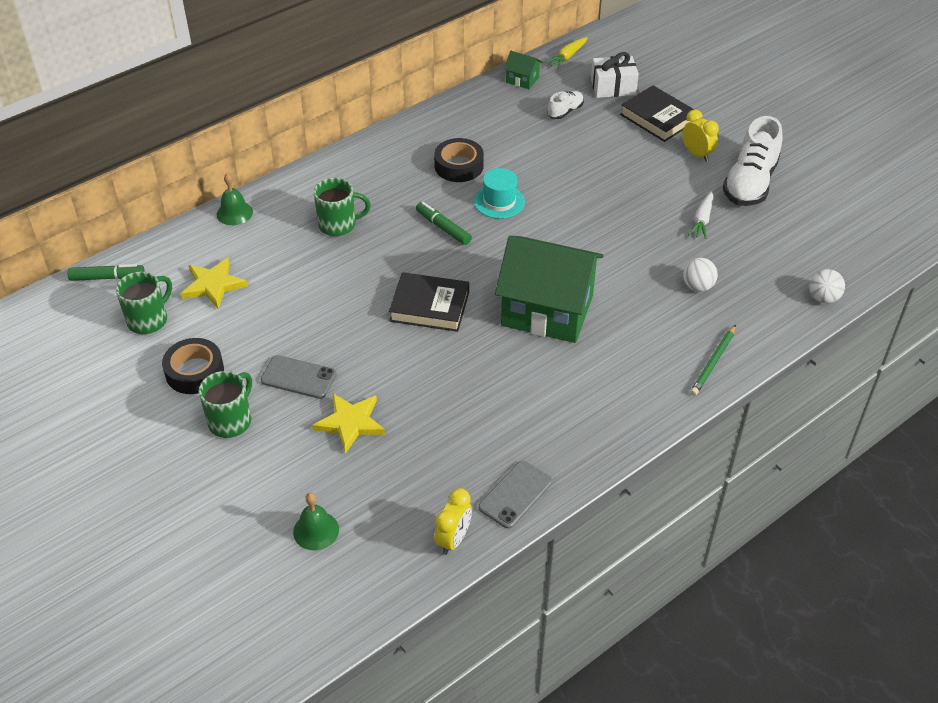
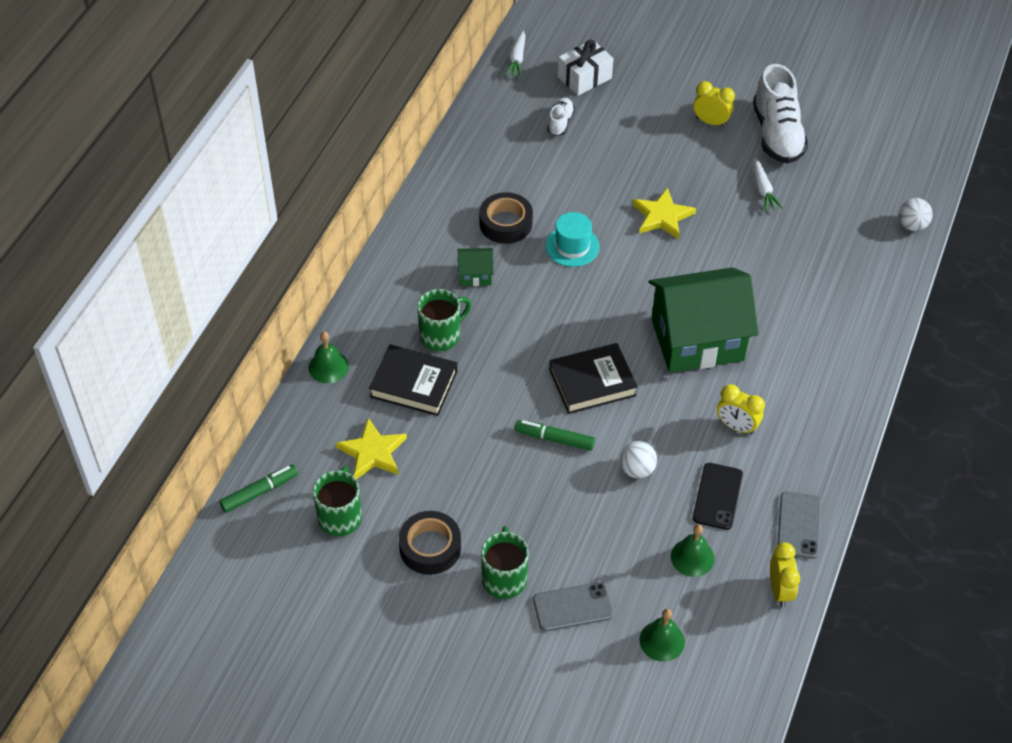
camera: 30 degrees left, 5 degrees up
grey phone [260,355,337,399] -> grey phone moved to [533,582,614,631]
yellow star [312,394,385,454] -> yellow star moved to [632,187,696,239]
green marker [416,202,472,245] -> green marker moved to [515,420,595,451]
green house [504,51,542,89] -> green house moved to [458,248,494,286]
yellow carrot [545,37,588,69] -> white carrot [504,30,525,77]
black book [620,85,695,142] -> black book moved to [369,344,457,416]
white ball [683,258,718,292] -> white ball moved to [620,441,657,478]
green pencil [690,325,736,396] -> none
none -> green bell [671,524,714,577]
none -> black phone [693,463,743,530]
none -> yellow clock [717,384,765,435]

